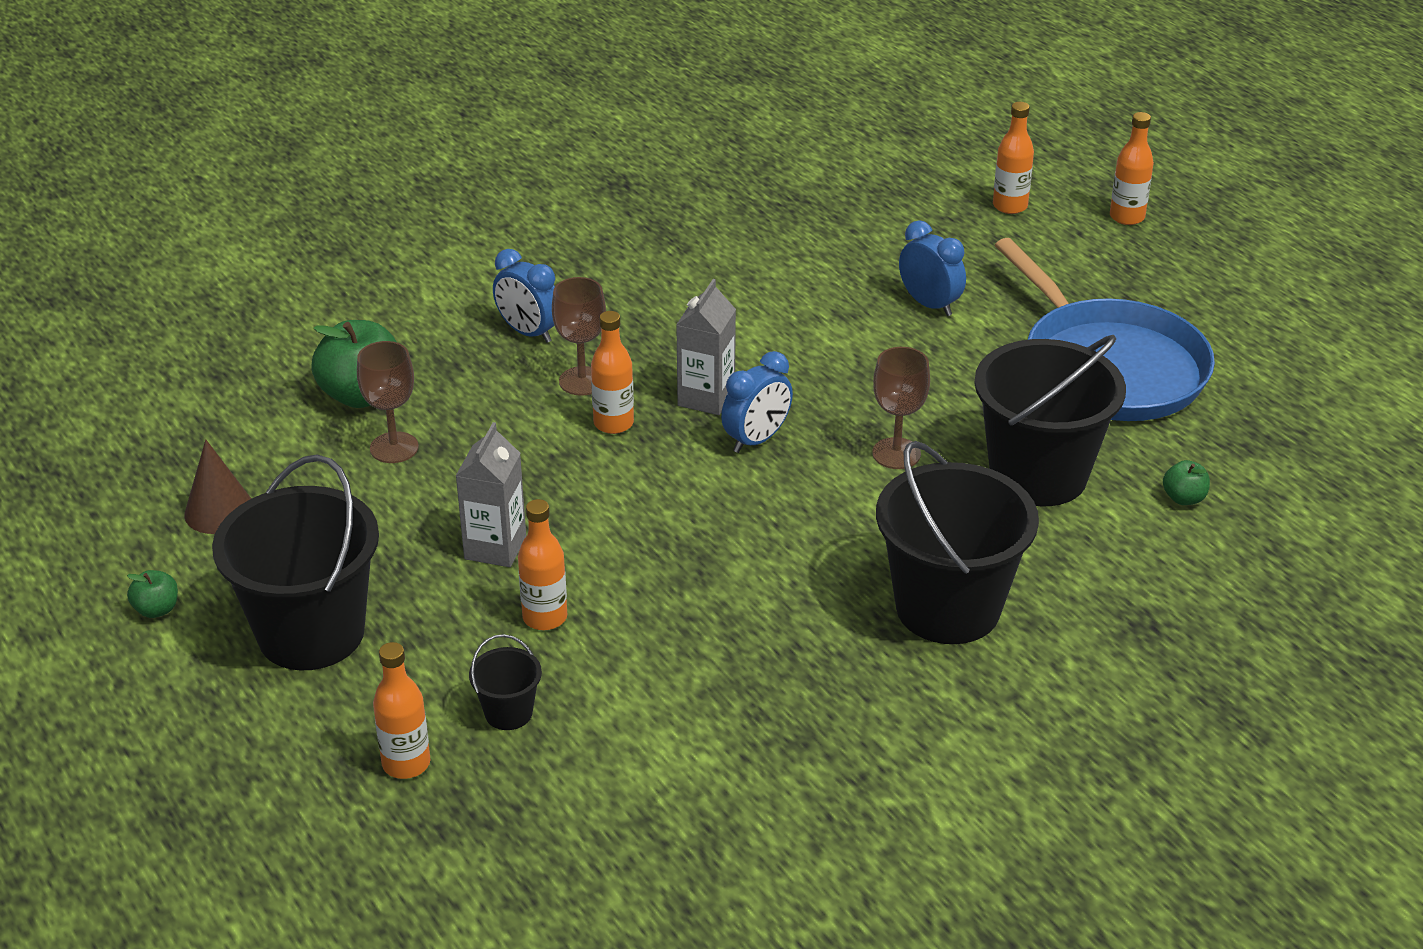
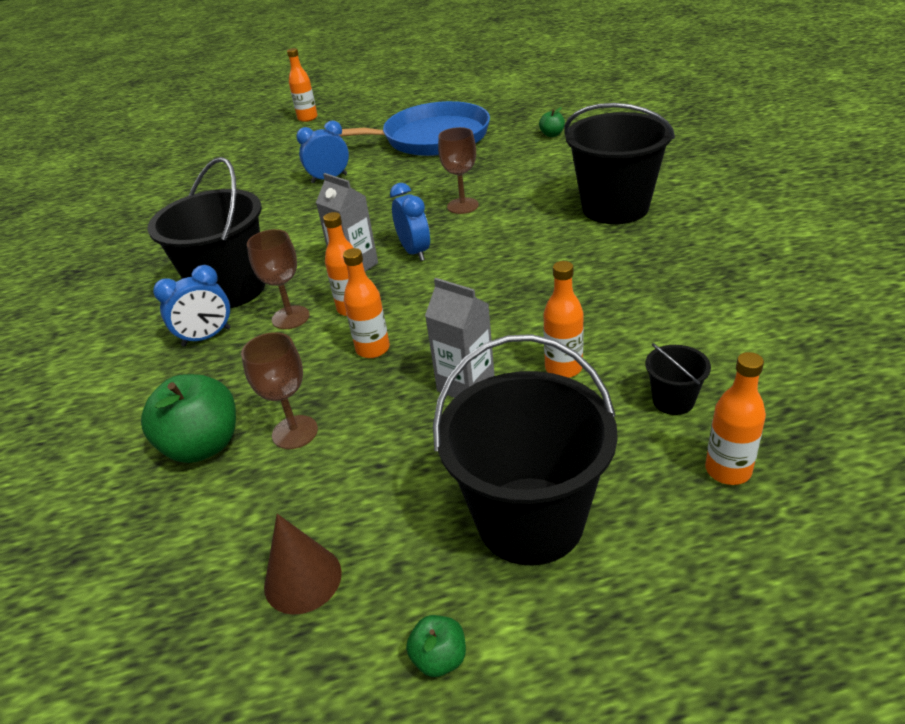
camera: 65 degrees left, 0 degrees up
black bucket [974,335,1126,506] -> black bucket moved to [147,157,266,308]
orange bottle [993,102,1034,214] -> orange bottle moved to [343,248,390,358]

